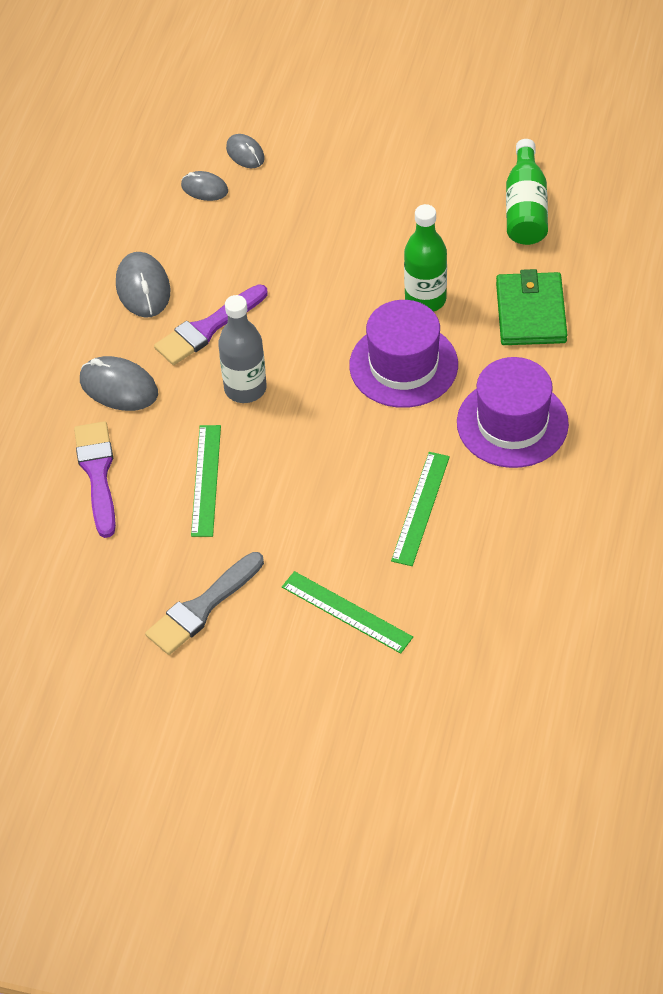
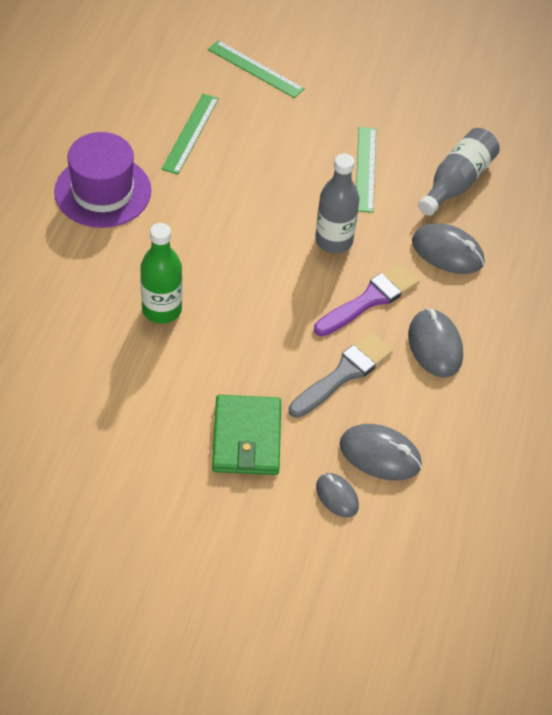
camera: 175 degrees right, 0 degrees up
purple brush [74,421,116,538] -> grey bottle [418,128,500,216]
grey brush [145,552,264,655] -> grey brush moved to [289,333,393,418]
grey mouse [181,171,228,201] -> grey mouse [340,424,422,480], size x1.61
purple hat [349,300,458,408] -> none
green wallet [496,269,567,345] -> green wallet moved to [212,395,281,475]
green bottle [506,139,548,245] -> none

